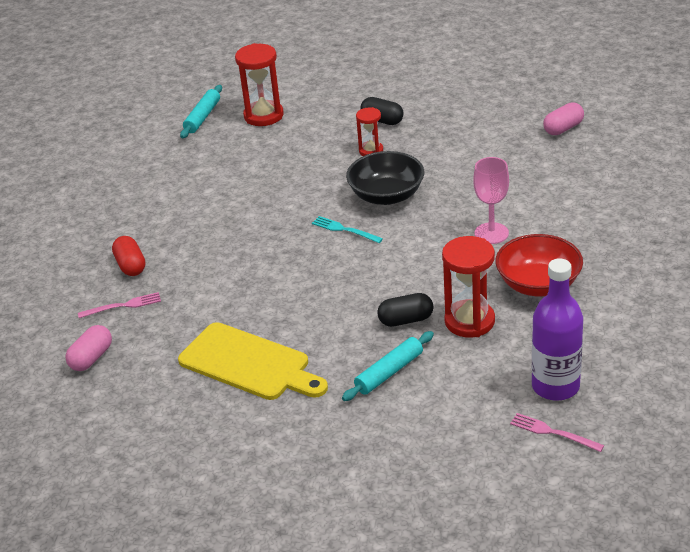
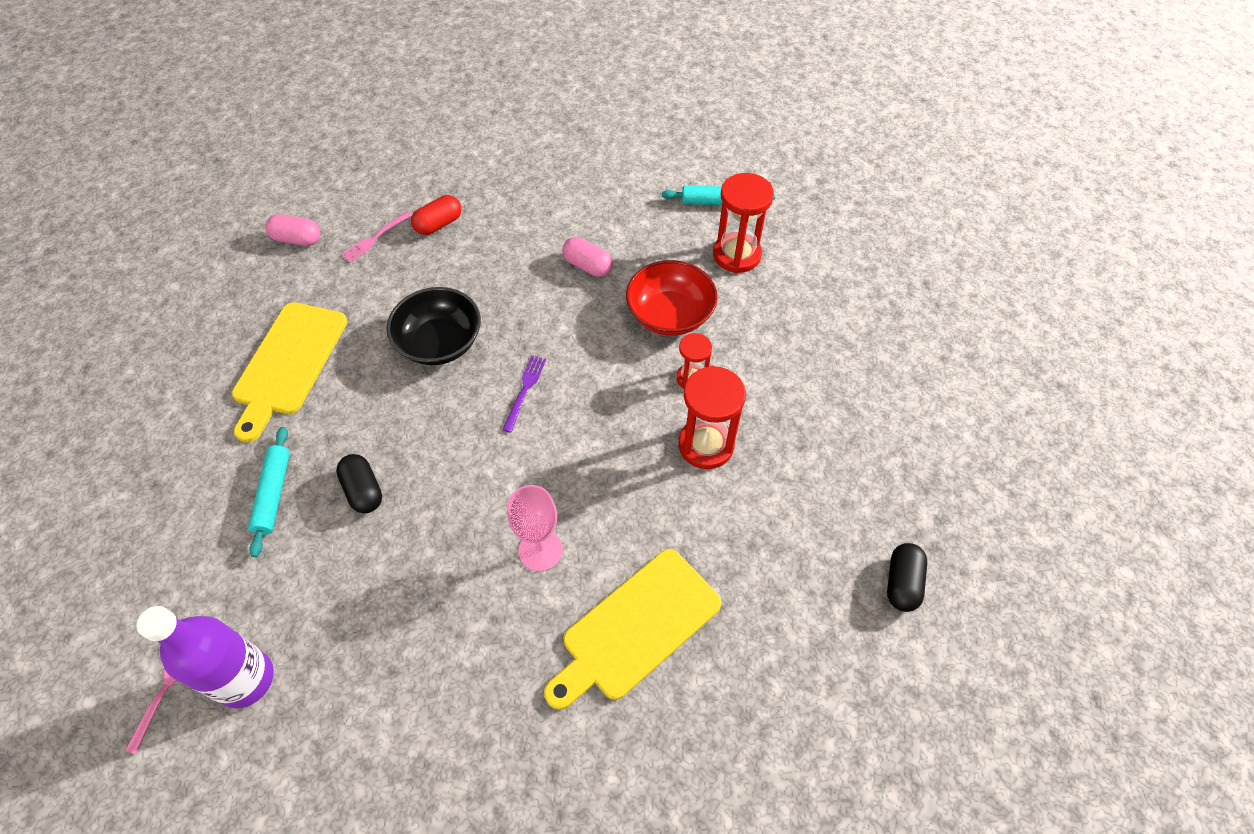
camera: 70 degrees right, 20 degrees up
pink fork [78,292,161,318] -> pink fork turned 75 degrees clockwise [341,211,412,263]
turquoise fork [312,216,383,243] -> purple fork [502,355,546,433]
turquoise rolling pin [342,331,434,401] -> turquoise rolling pin turned 60 degrees clockwise [248,427,290,557]
black bowl [346,151,424,205] -> black bowl moved to [386,287,481,365]
black capsule [360,97,403,125] -> black capsule moved to [887,543,927,612]
red hourglass [442,236,495,338] -> red hourglass moved to [678,366,746,469]
red bowl [496,234,583,296] -> red bowl moved to [626,260,718,336]
pink capsule [543,102,584,135] -> pink capsule moved to [562,237,613,277]
none -> yellow cutting board [544,549,722,710]

